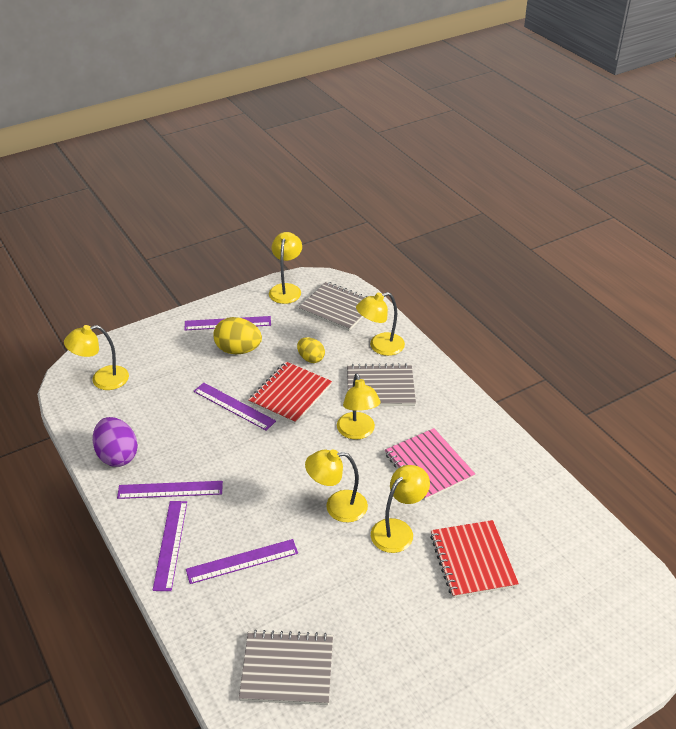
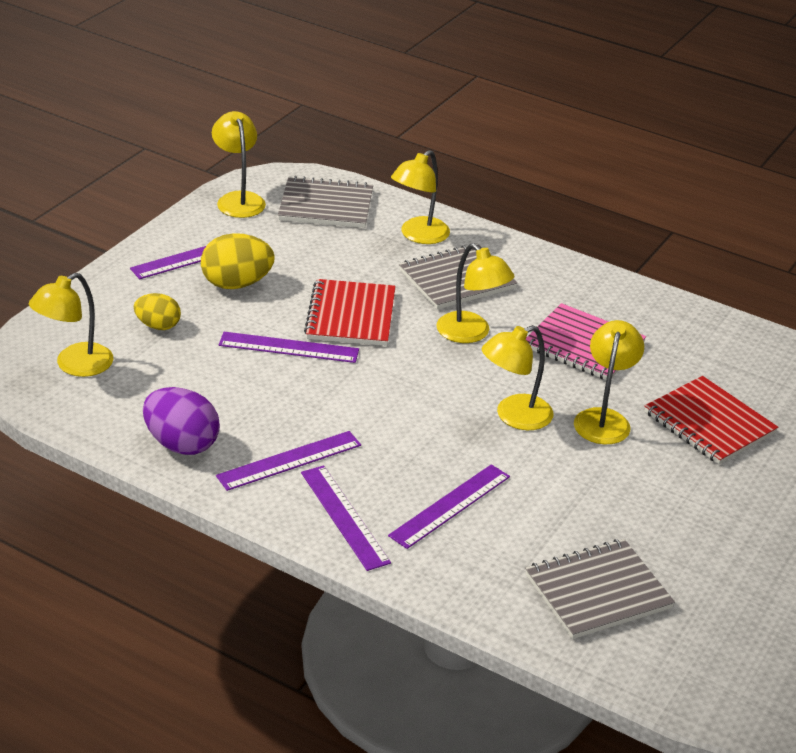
camera: 30 degrees left, 5 degrees down
yellow egg [297,337,325,363] -> yellow egg moved to [134,293,181,330]

